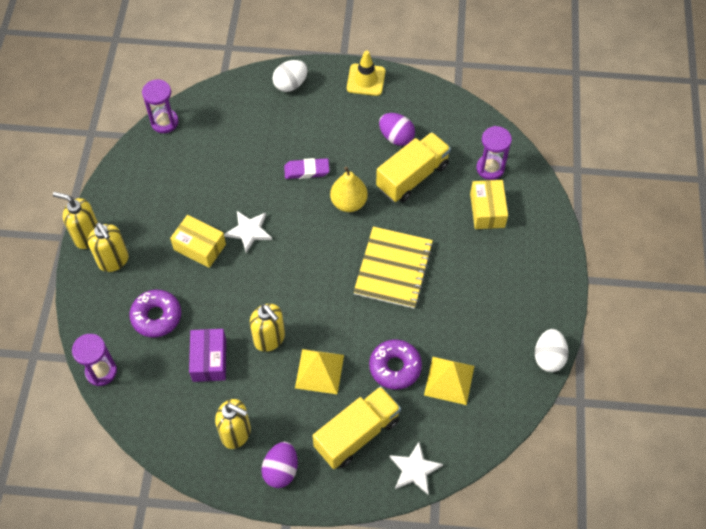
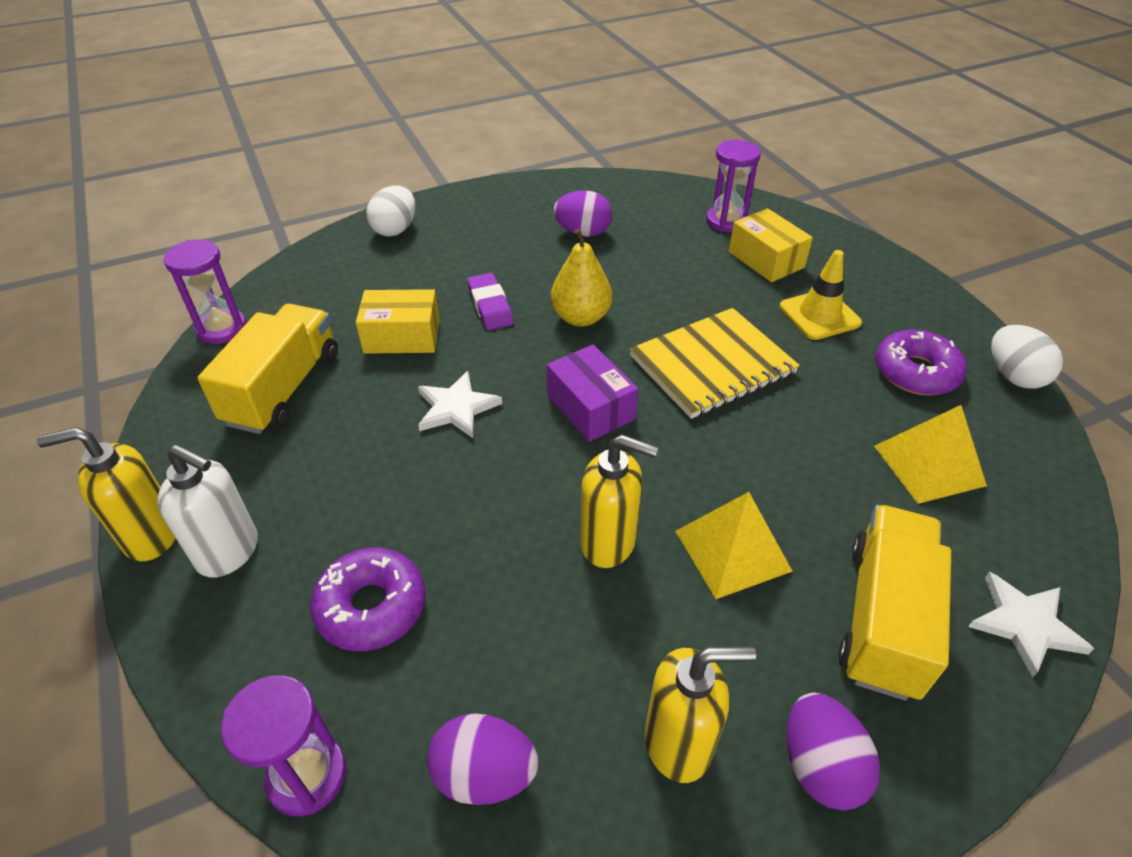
camera: 30 degrees left, 15 degrees down
yellow soap dispenser [88,222,129,272] -> white soap dispenser [157,445,258,578]
yellow box [170,215,226,268] -> yellow box moved to [356,289,440,354]
purple box [189,329,226,382] -> purple box moved to [547,344,638,442]
purple eraser [284,158,330,179] -> purple eraser turned 75 degrees counterclockwise [467,273,514,330]
yellow traffic cone [347,51,385,96] -> yellow traffic cone moved to [780,250,862,340]
yellow notebook [354,226,433,309] -> yellow notebook turned 75 degrees clockwise [630,308,800,419]
purple donut [369,339,422,390] -> purple donut moved to [875,329,967,395]
yellow truck [376,132,451,202] -> yellow truck moved to [197,304,338,434]
none -> purple egg [427,713,538,805]

